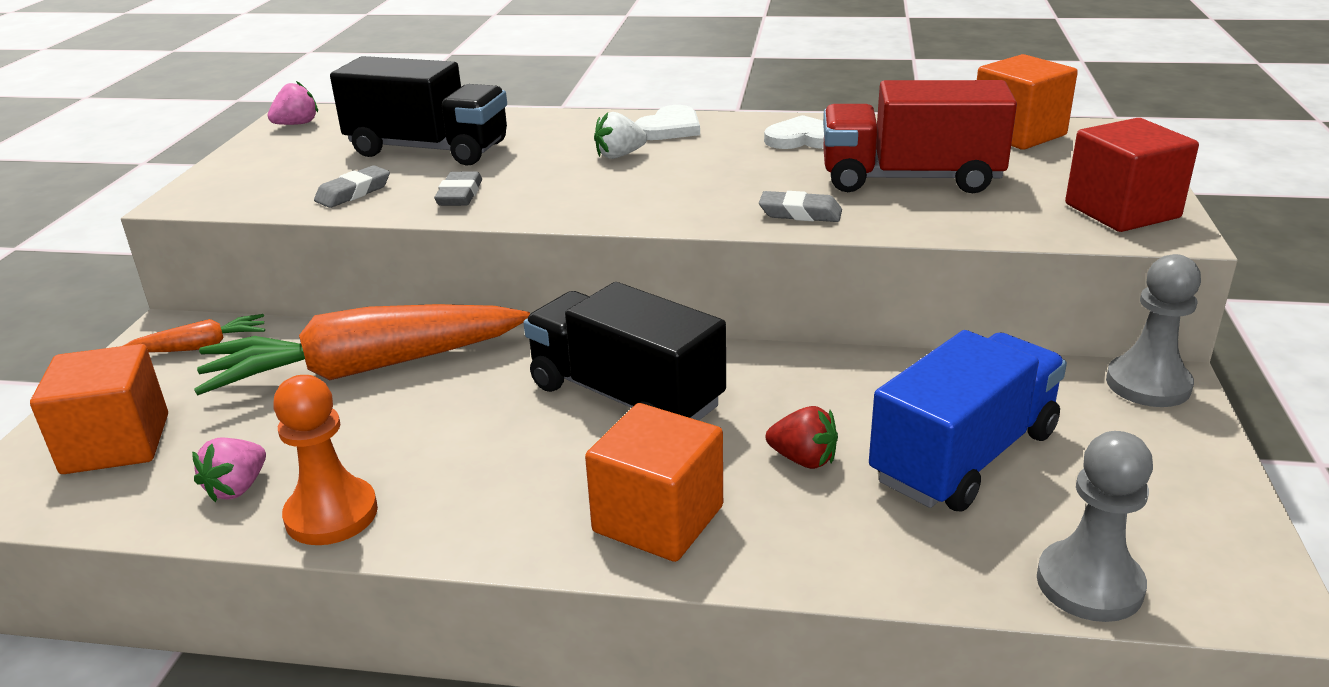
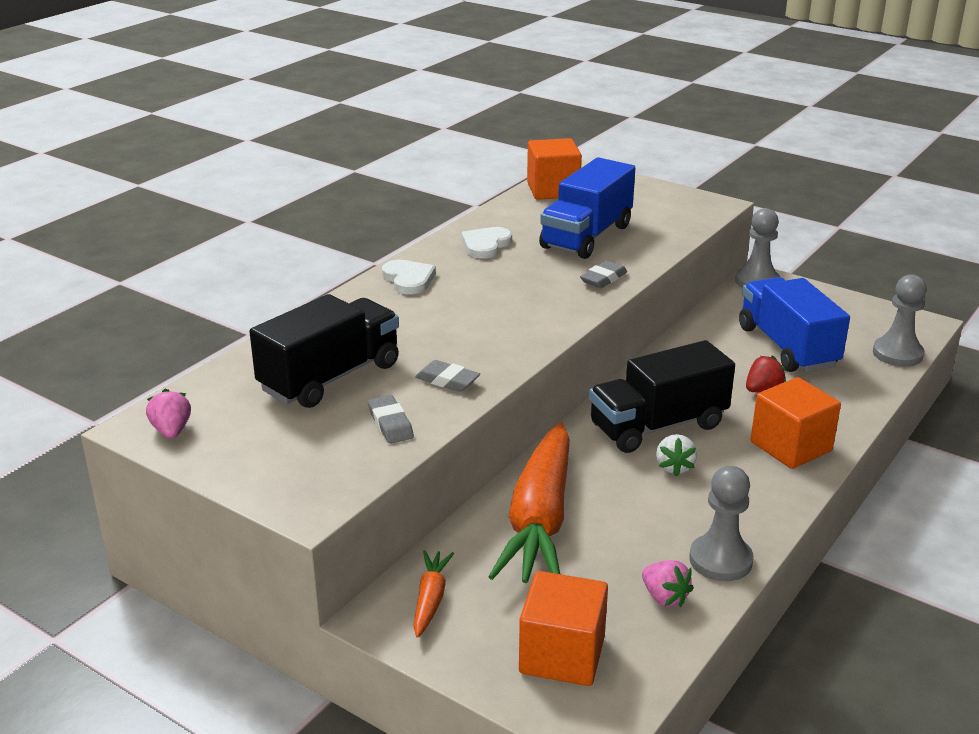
camera: 65 degrees left, 0 degrees up
orange pawn [273,375,378,545] -> grey pawn [690,466,754,581]
white strawberry [594,112,647,159] -> white strawberry moved to [656,434,697,476]
red truck [823,80,1017,193] -> blue truck [539,157,635,259]
red cube [1065,118,1199,232] -> none

